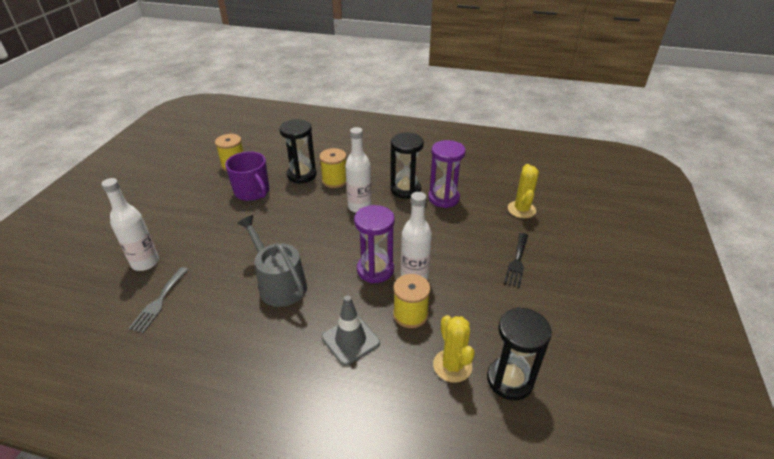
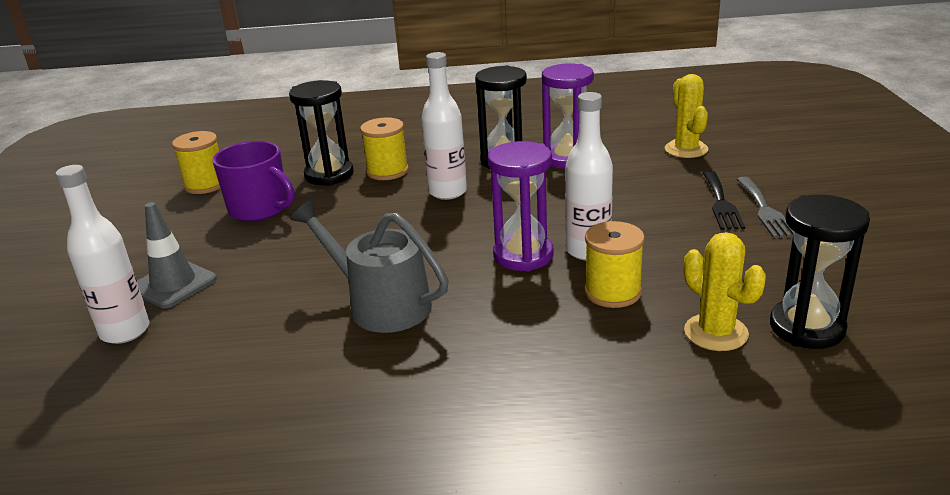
camera: 15 degrees left, 10 degrees down
grey fork [128,267,188,333] -> grey fork moved to [737,177,794,238]
grey traffic cone [322,295,380,366] -> grey traffic cone moved to [137,202,217,308]

